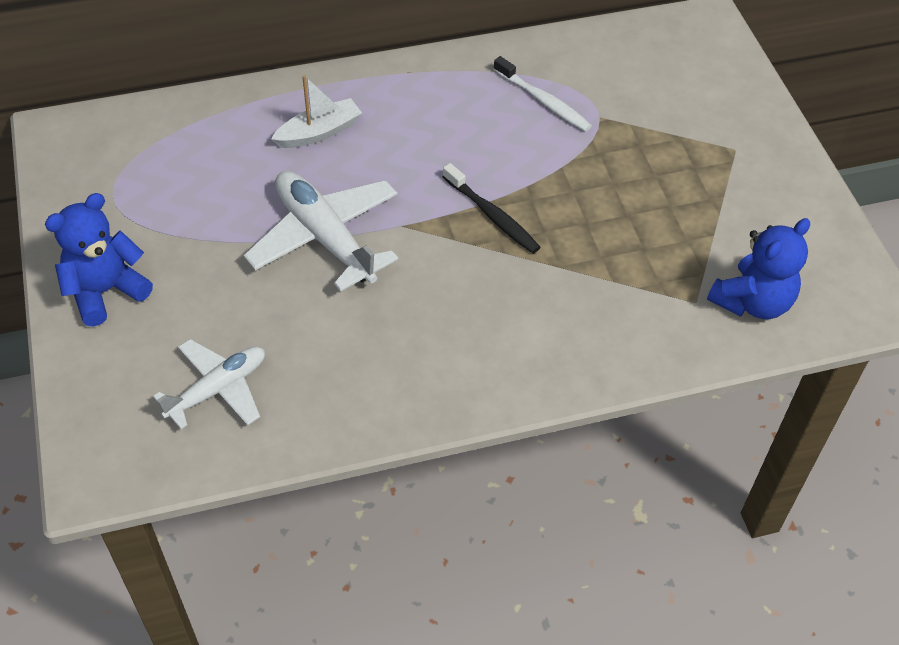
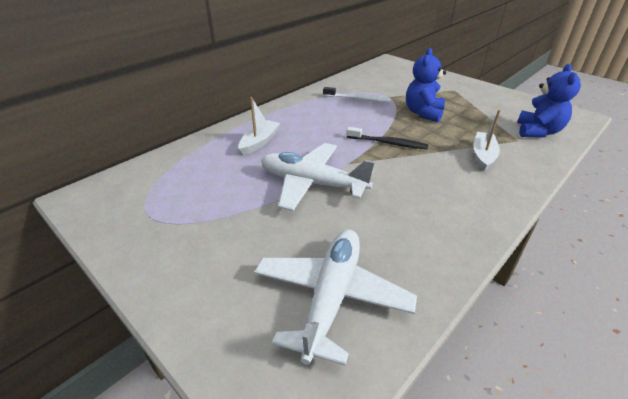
camera: 30 degrees left, 15 degrees down
blue teddy bear [45,193,153,326] -> blue teddy bear moved to [406,48,446,122]
white plane [153,339,265,429] -> white plane [254,229,417,366], size x1.53
none -> white boat [473,110,501,171]

